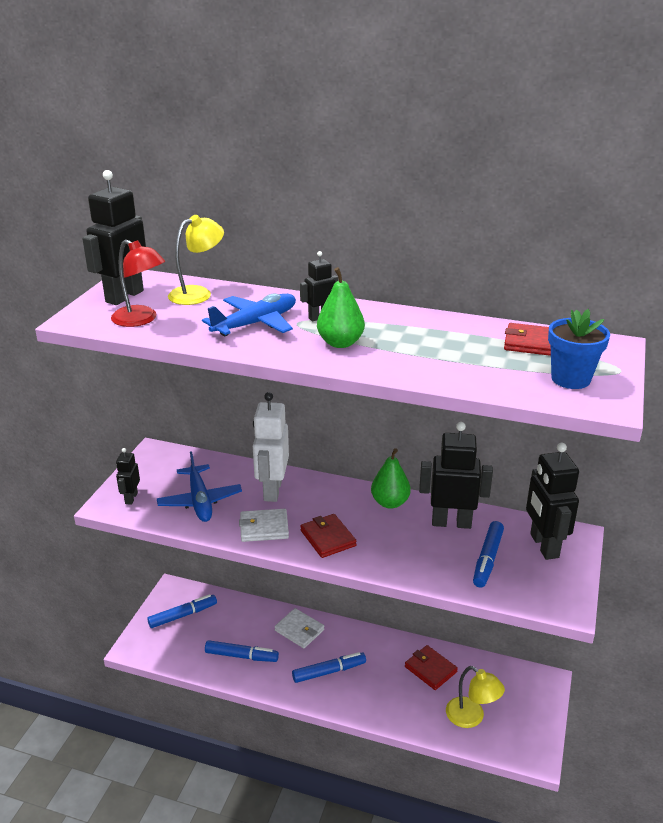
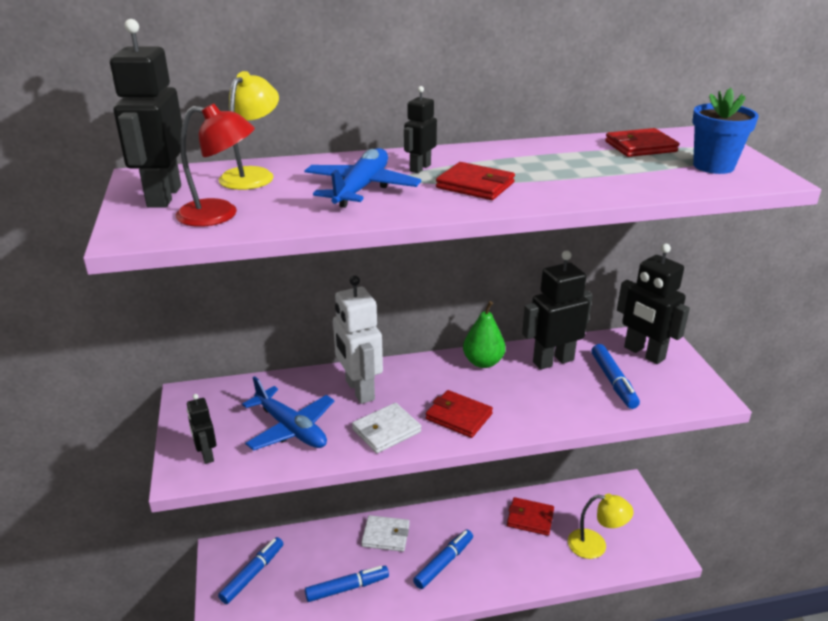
camera: 30 degrees left, 0 degrees up
green pear [317,267,365,348] -> red wallet [436,162,515,200]

